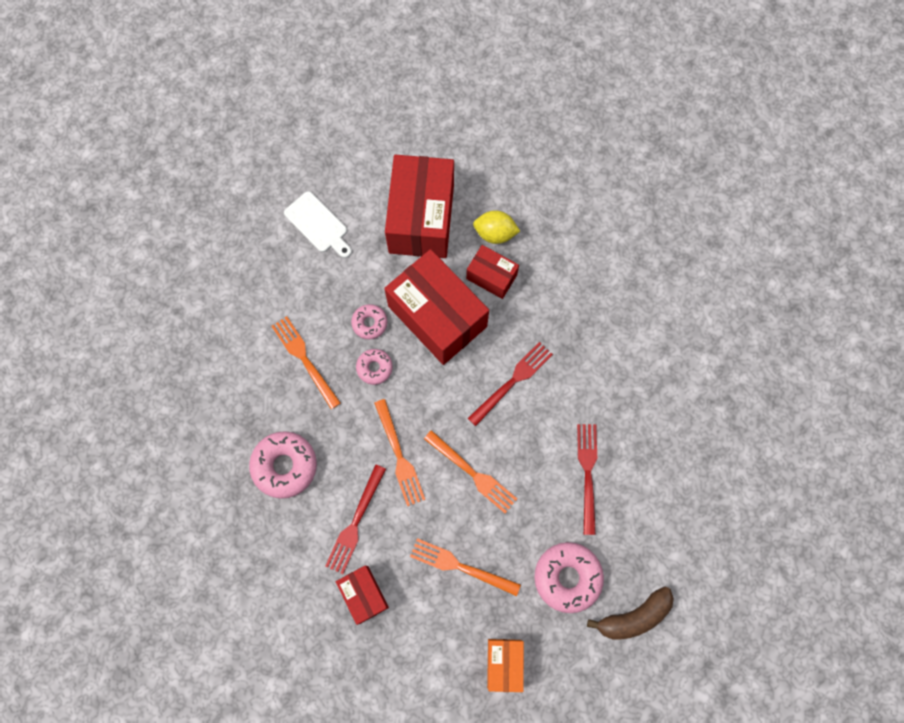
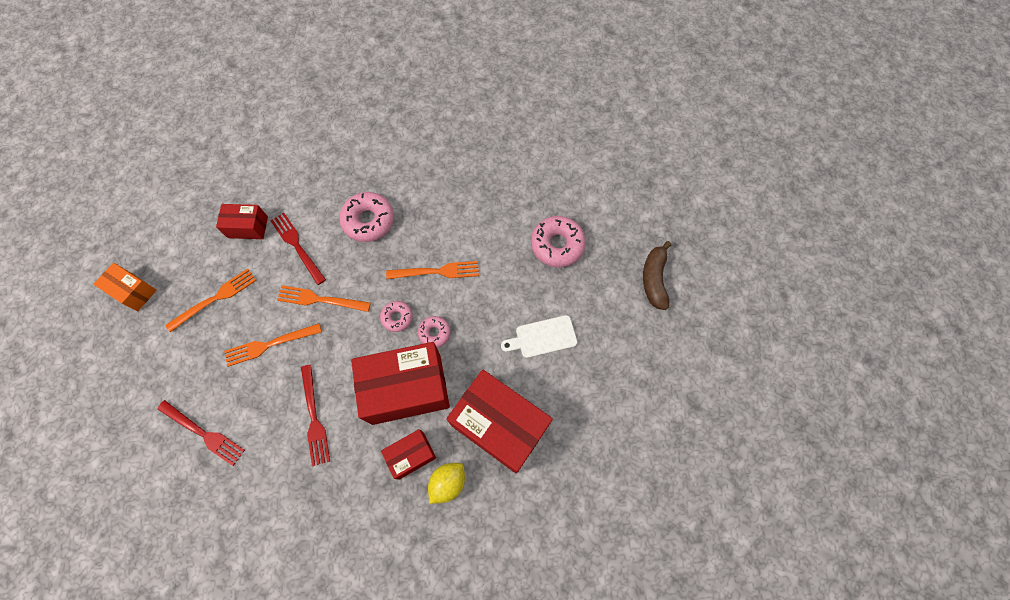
camera: 120 degrees right, 5 degrees down
pink donut [534,542,604,613] -> pink donut moved to [531,216,586,268]
brown banana [587,586,674,640] -> brown banana moved to [643,241,671,310]

